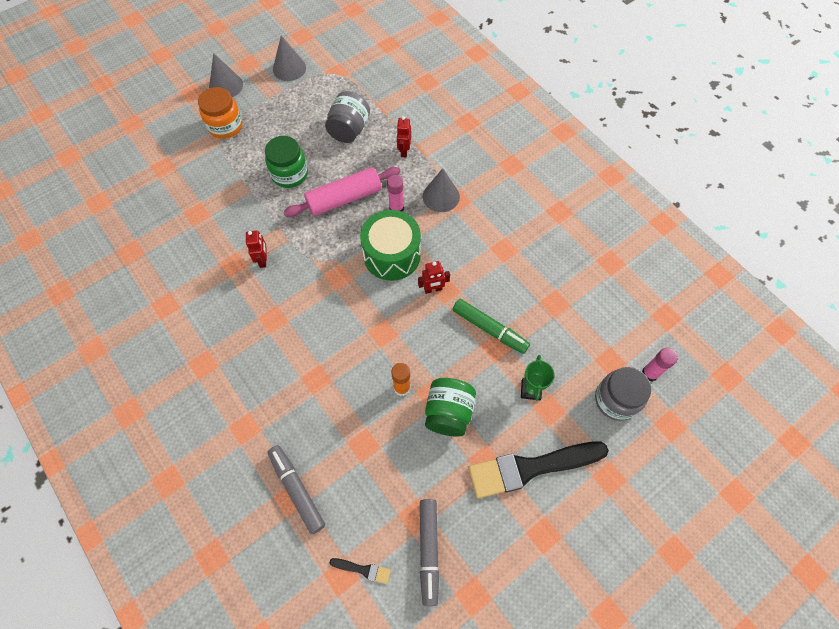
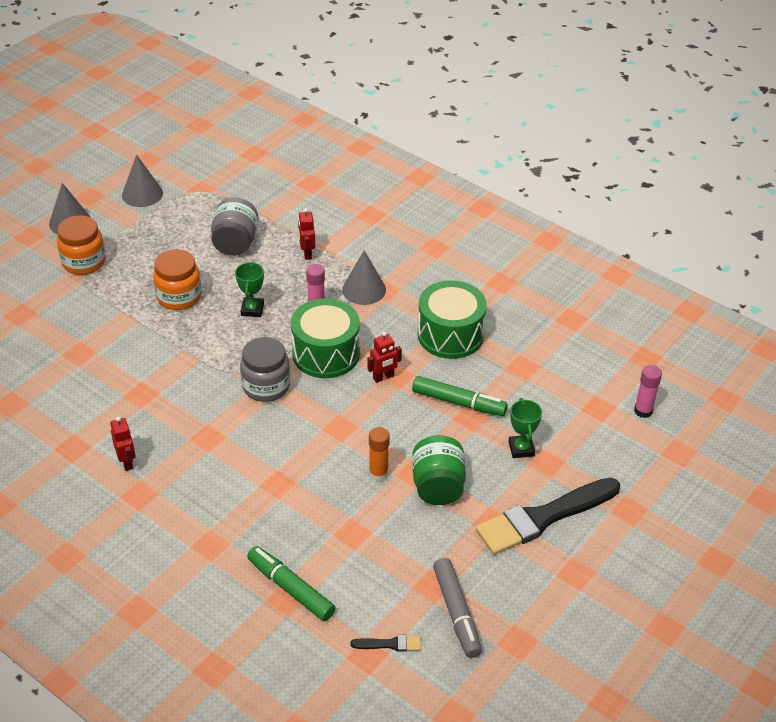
camera: 15 degrees left, 20 degrees down
red robot [246,231,267,268] -> red robot moved to [110,417,136,471]
green jar [265,136,308,188] -> orange jar [153,249,202,310]
grey marker [267,445,325,534] -> green marker [247,546,336,621]
pink rolling pin [284,167,401,217] -> green trophy [235,261,264,317]
grey jar [595,367,651,421] -> grey jar moved to [240,337,290,402]
none -> green drum [417,280,487,359]

